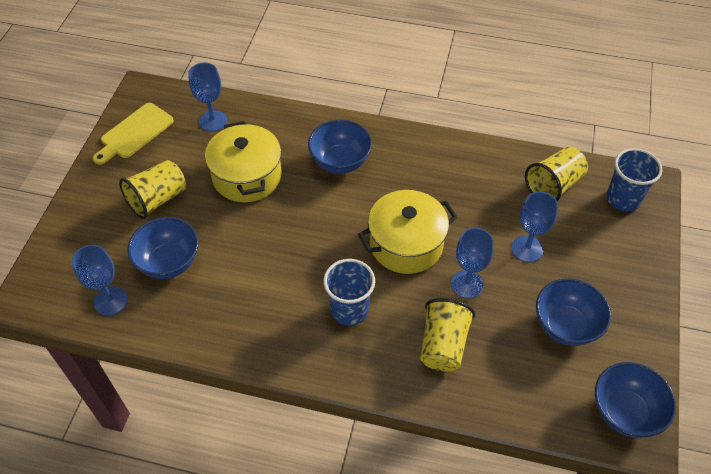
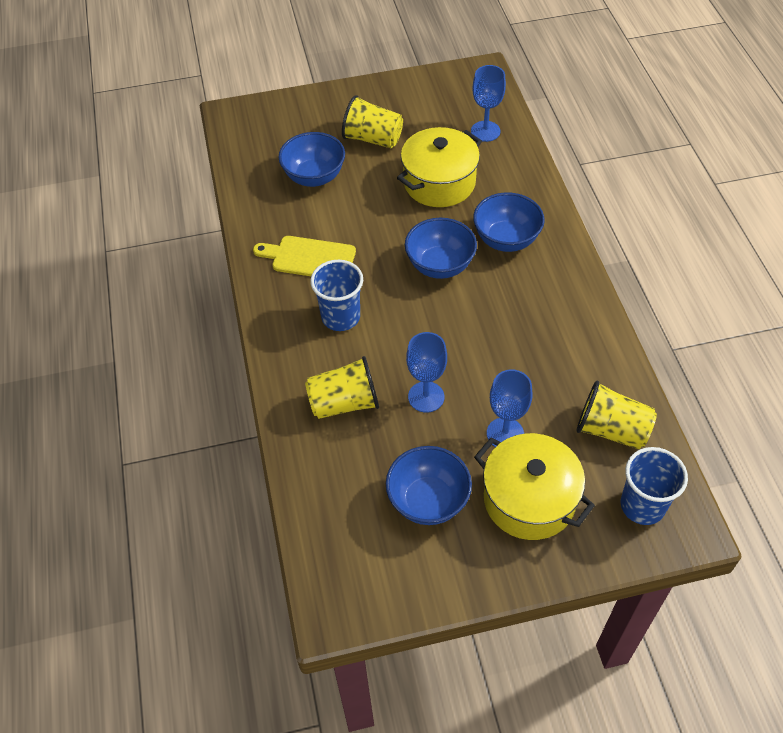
camera: 65 degrees right, 0 degrees up
blue goblet [72,245,128,316] -> none
yellow cutting board [93,103,174,165] -> yellow cutting board moved to [253,236,356,276]
yellow pot [358,190,458,274] -> yellow pot moved to [474,433,595,540]
blue bowl [595,362,676,438] -> blue bowl moved to [405,218,477,279]

